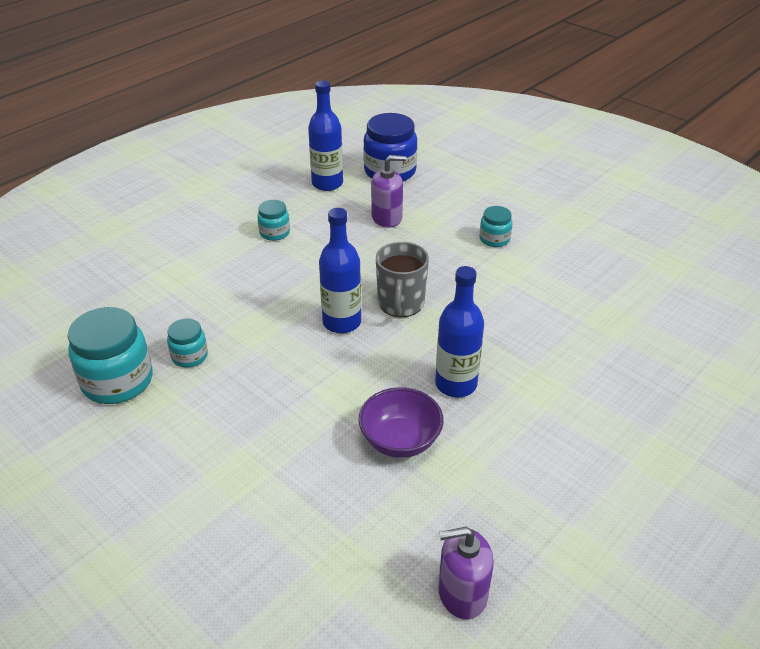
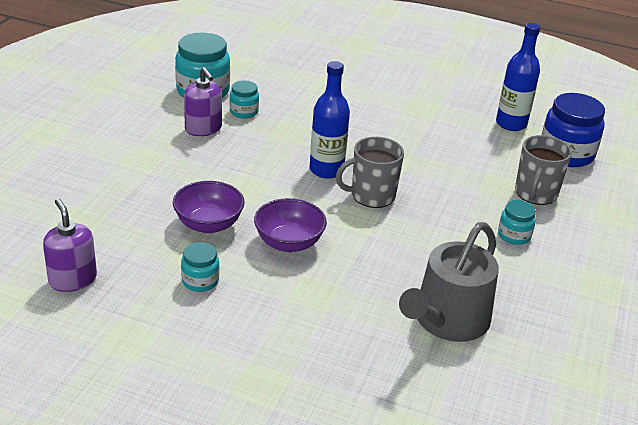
camera: 65 degrees right, 5 degrees down
turquoise jar [257,200,290,241] -> turquoise jar moved to [181,242,219,292]
purple soap dispenser [371,155,406,228] -> purple soap dispenser moved to [184,67,222,136]
blue bottle [435,266,484,397] -> purple bowl [254,198,327,252]
none -> grey watering can [399,222,499,342]
none -> grey mug [515,135,572,205]

